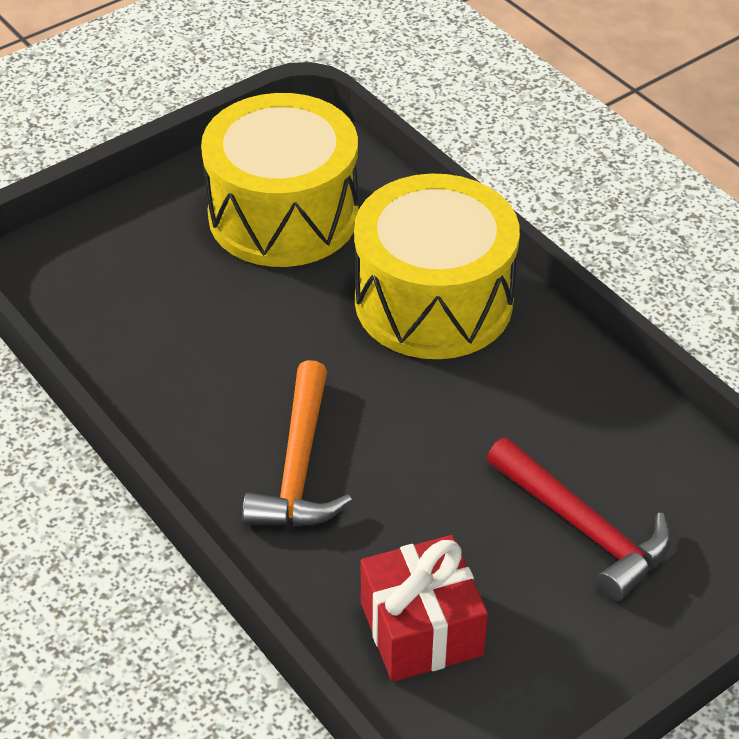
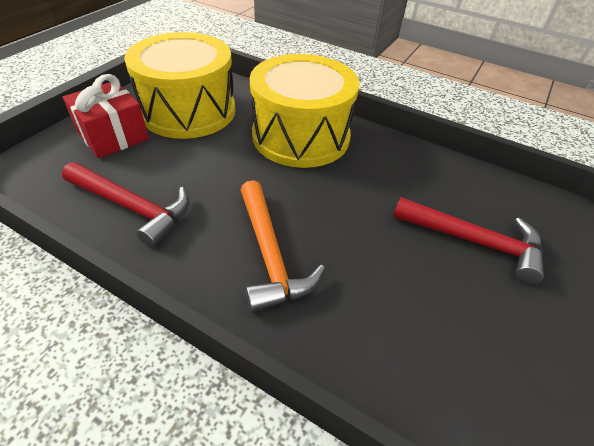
camera: 25 degrees left, 0 degrees up
red gift [361,535,488,682] -> red gift moved to [63,74,149,158]
none -> red hammer [62,162,189,248]

